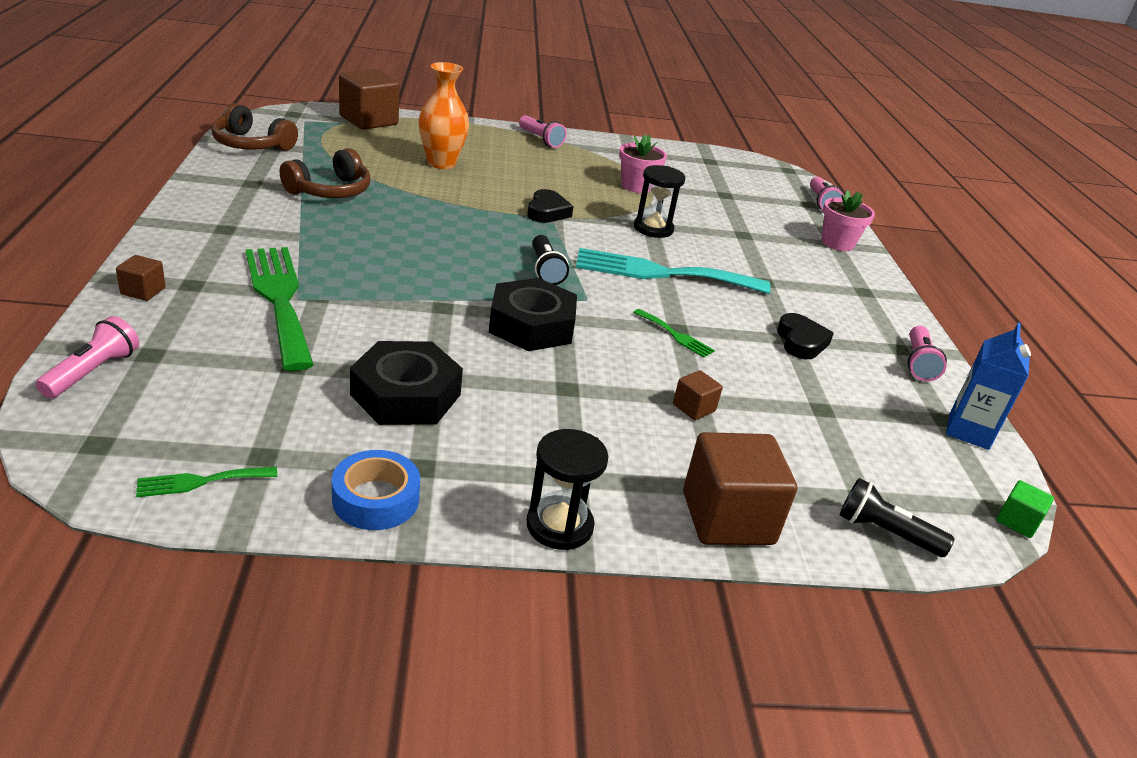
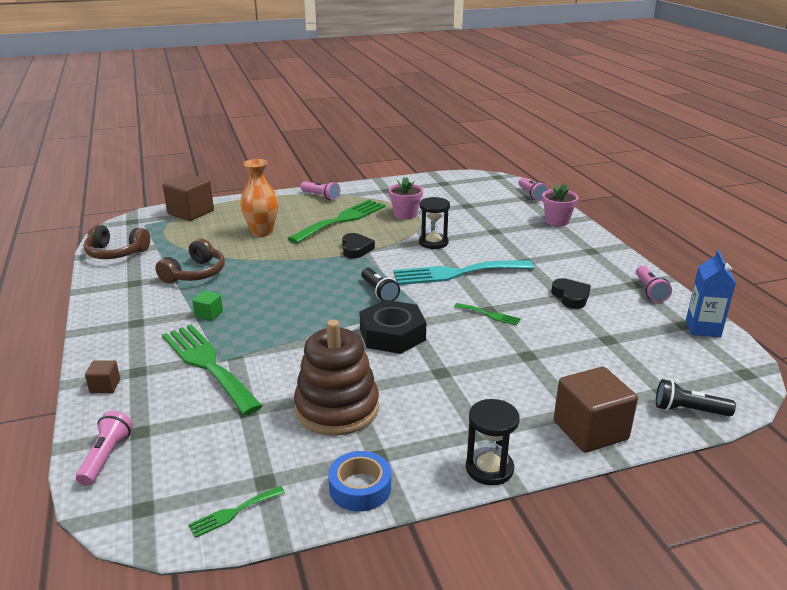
camera: 10 degrees left, 5 degrees down
black nut [350,341,463,425] -> brown stacking toy [294,320,379,435]
brown cube [673,370,723,420] -> none
green cube [996,480,1054,538] -> green cube moved to [192,291,223,321]
none -> green fork [288,199,385,244]

